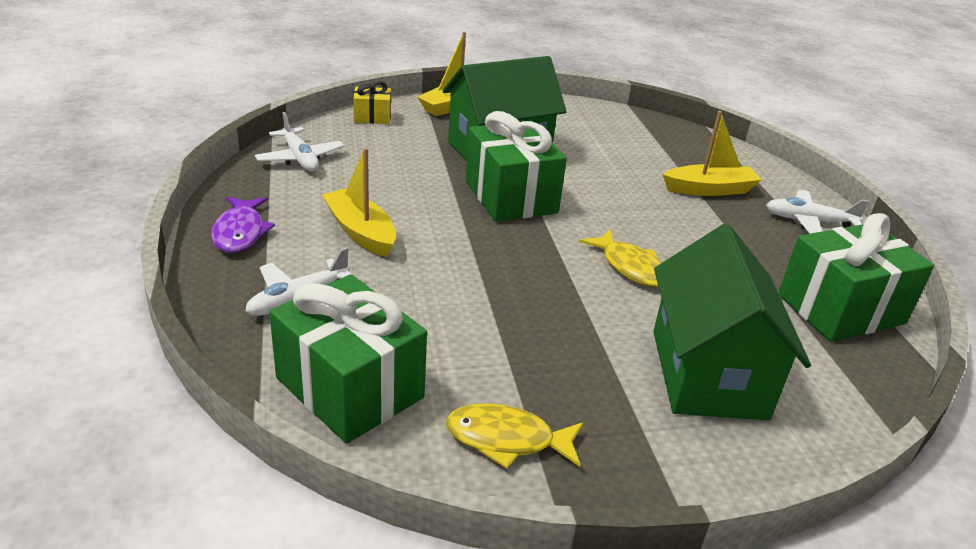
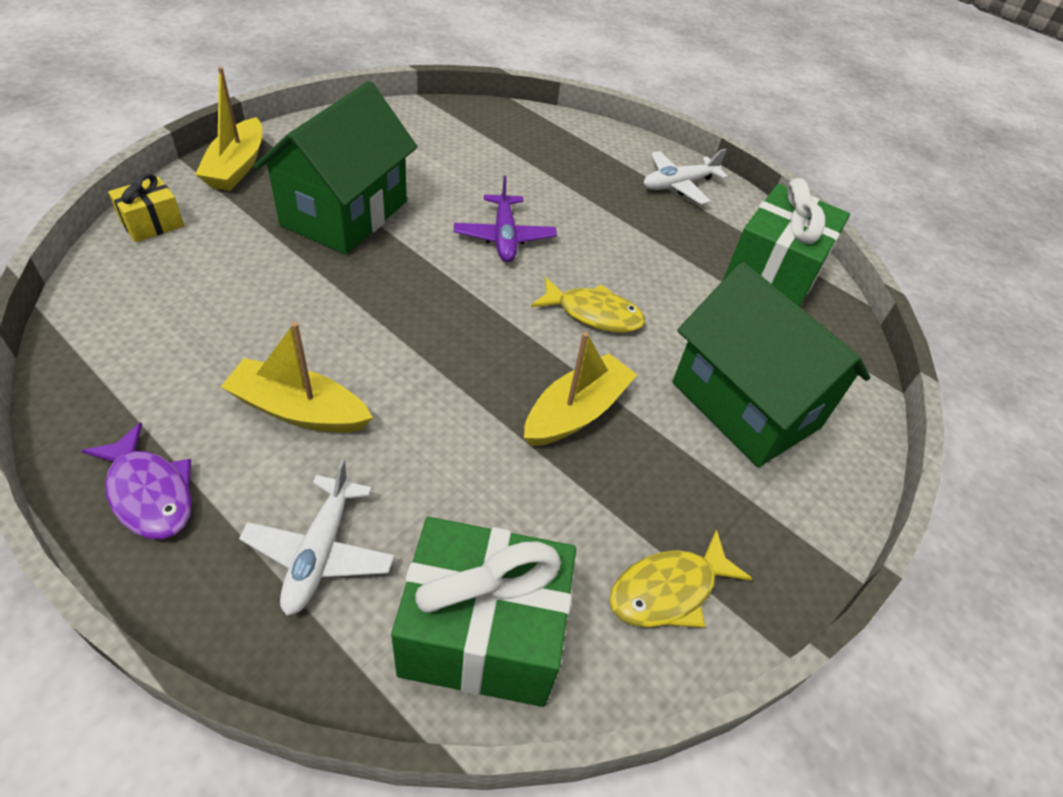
camera: 40 degrees left, 15 degrees up
white plane [255,112,344,171] -> none
green gift [466,111,567,222] -> none
yellow boat [662,111,762,196] -> yellow boat moved to [524,332,637,446]
none -> purple plane [454,176,557,262]

